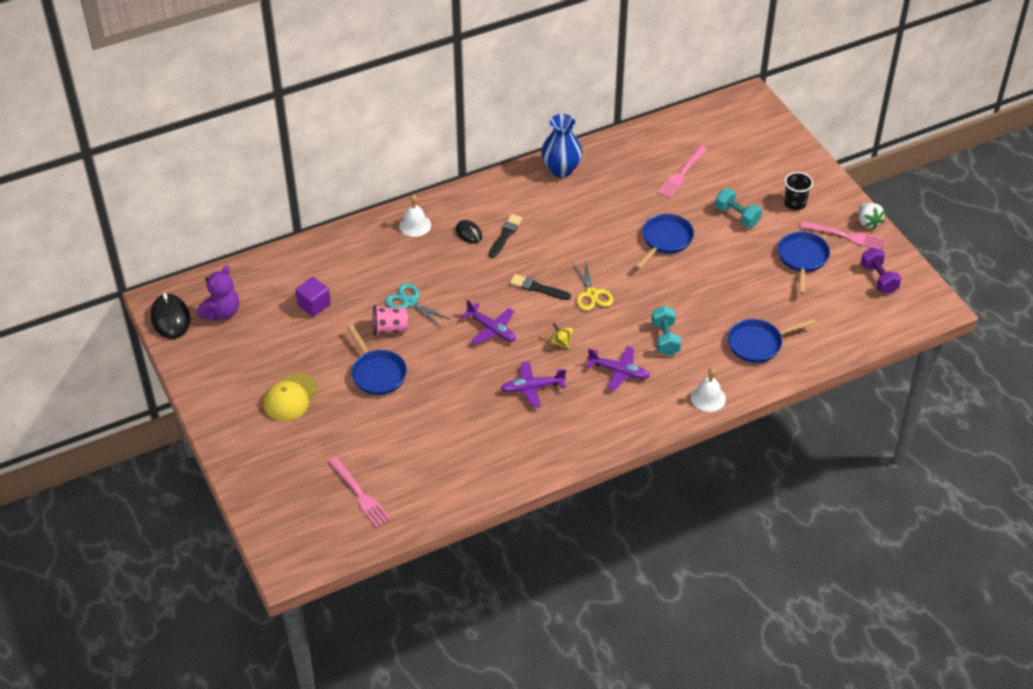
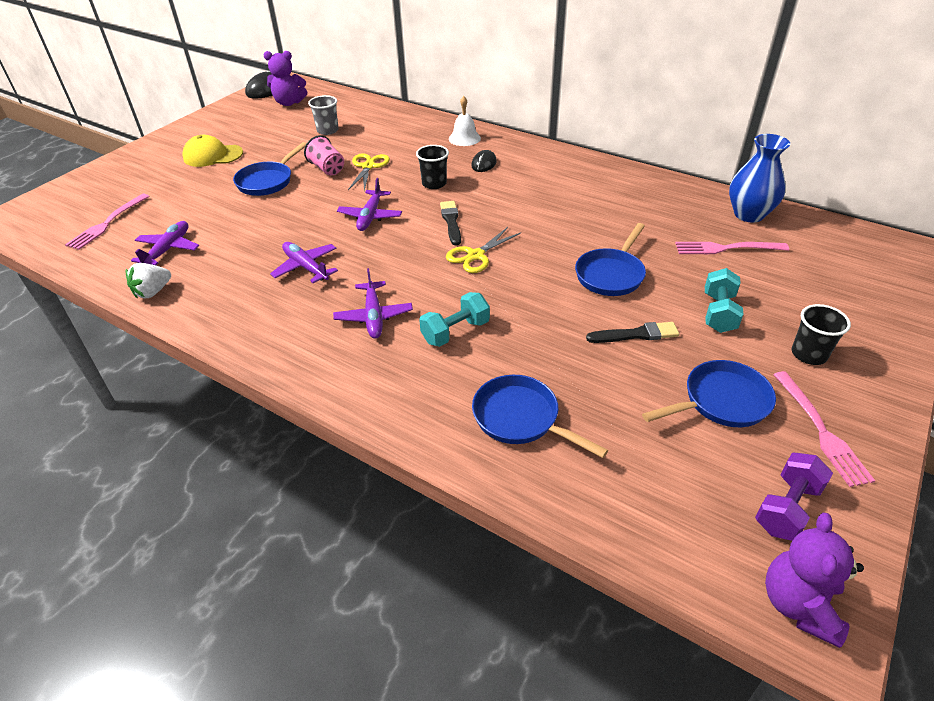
camera: 60 degrees right, 5 degrees down
purple cube [295,277,331,317] -> grey cup [308,95,339,135]
turquoise scissors [385,283,450,327] -> yellow scissors [348,153,390,191]
black brush [489,214,523,258] -> black brush moved to [586,322,679,343]
blue vase [541,114,582,177] -> blue vase moved to [729,134,790,223]
yellow spinning top [549,323,573,349] -> none
blue pan [635,214,694,269] -> blue pan turned 120 degrees clockwise [575,223,646,296]
white bell [691,368,726,412] -> none
white strawberry [858,203,885,229] -> white strawberry moved to [126,263,171,299]
none -> purple plane [131,221,199,265]
none -> black cup [416,145,449,189]
none -> purple teddy bear [765,512,864,648]

